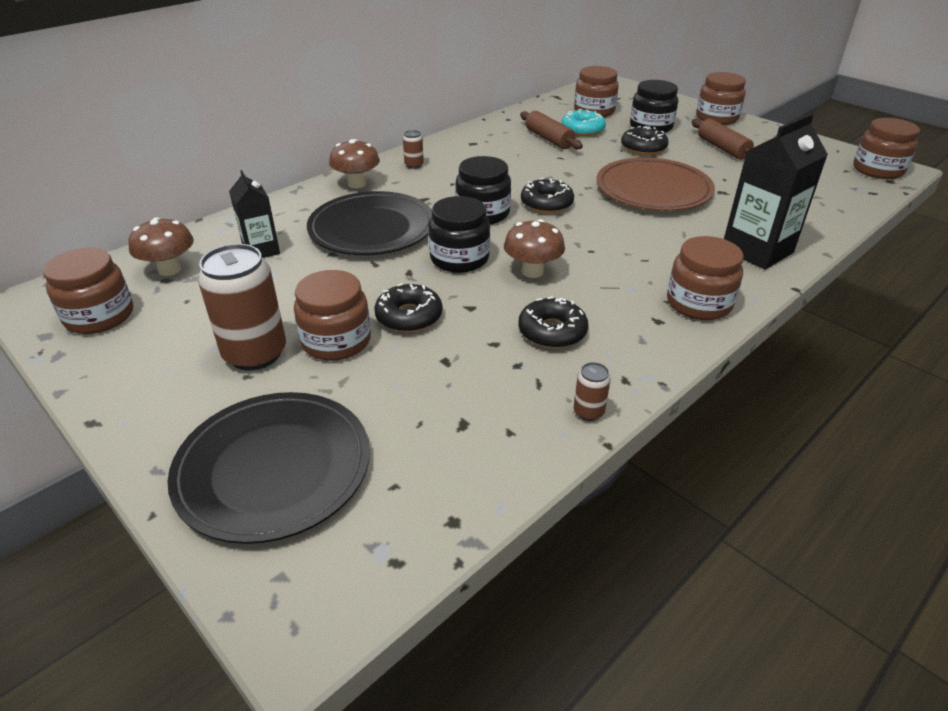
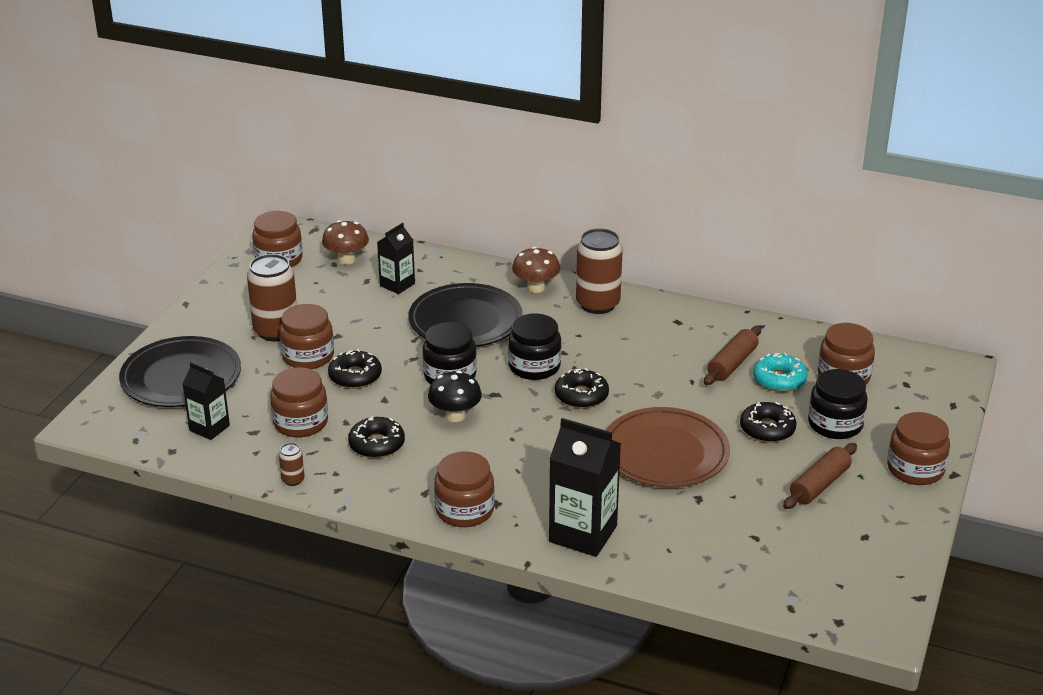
camera: 65 degrees right, 5 degrees down
brown can [403,130,424,169] -> brown can [576,228,623,314], size x2.24
brown mushroom [504,219,565,278] -> black mushroom [428,371,482,422]
brown jar [853,118,920,179] -> brown jar moved to [270,367,328,437]
none -> black carton [182,363,230,440]

